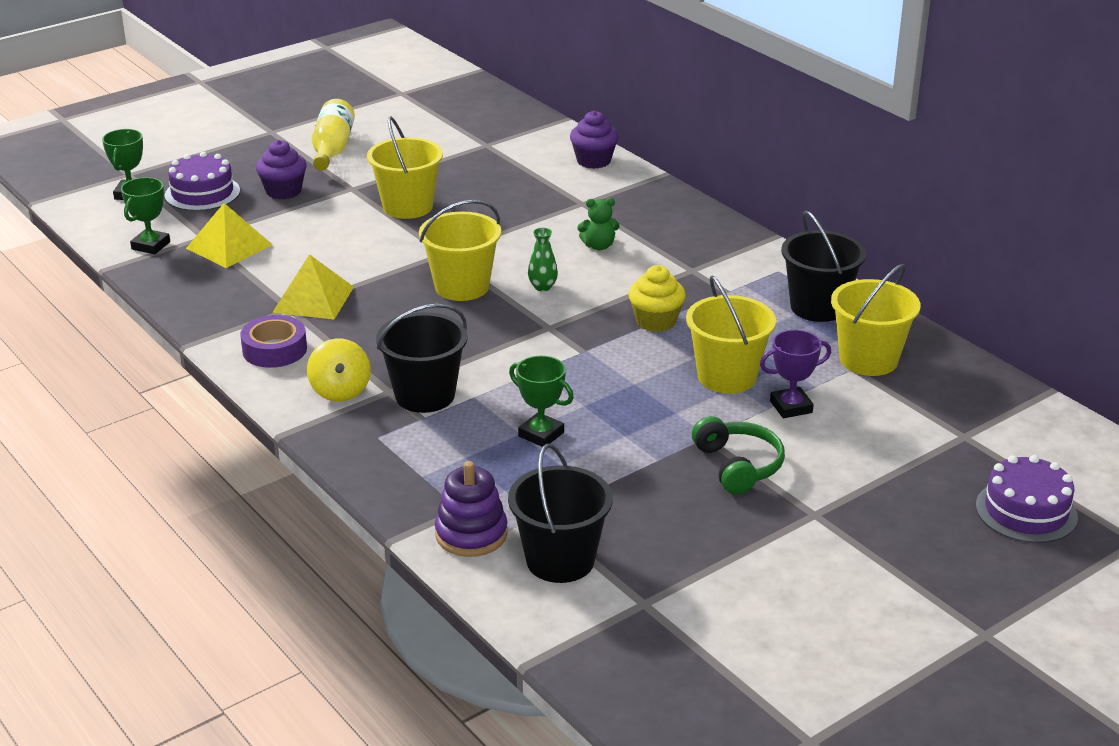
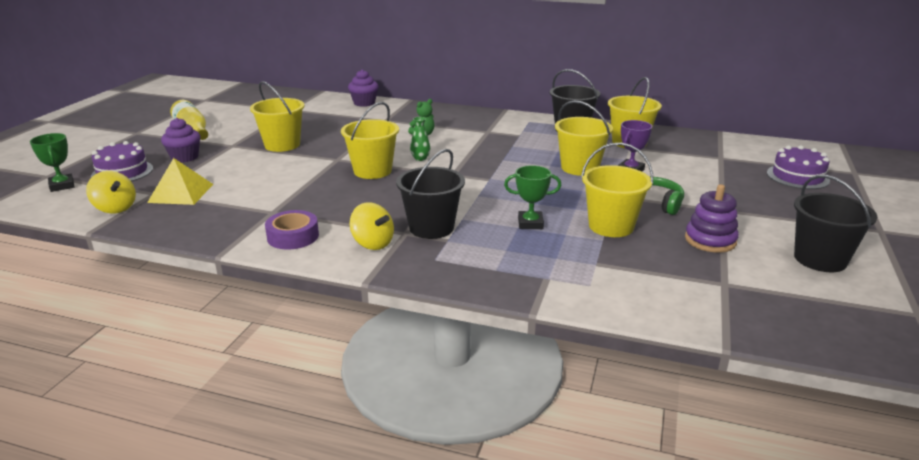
camera: 35 degrees left, 5 degrees down
green trophy [121,177,170,254] -> yellow spinning top [86,171,136,214]
yellow pyramid [272,254,354,319] -> none
purple stacking toy [435,461,508,557] -> purple stacking toy moved to [685,184,739,253]
black bucket [508,444,613,583] -> black bucket moved to [794,175,877,272]
yellow cupcake [628,265,686,332] -> none
none -> yellow bucket [581,143,653,237]

